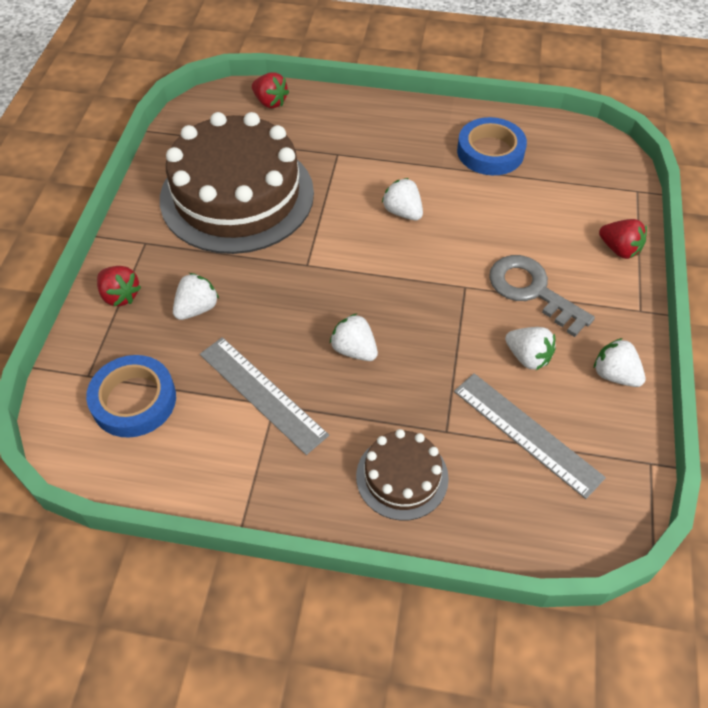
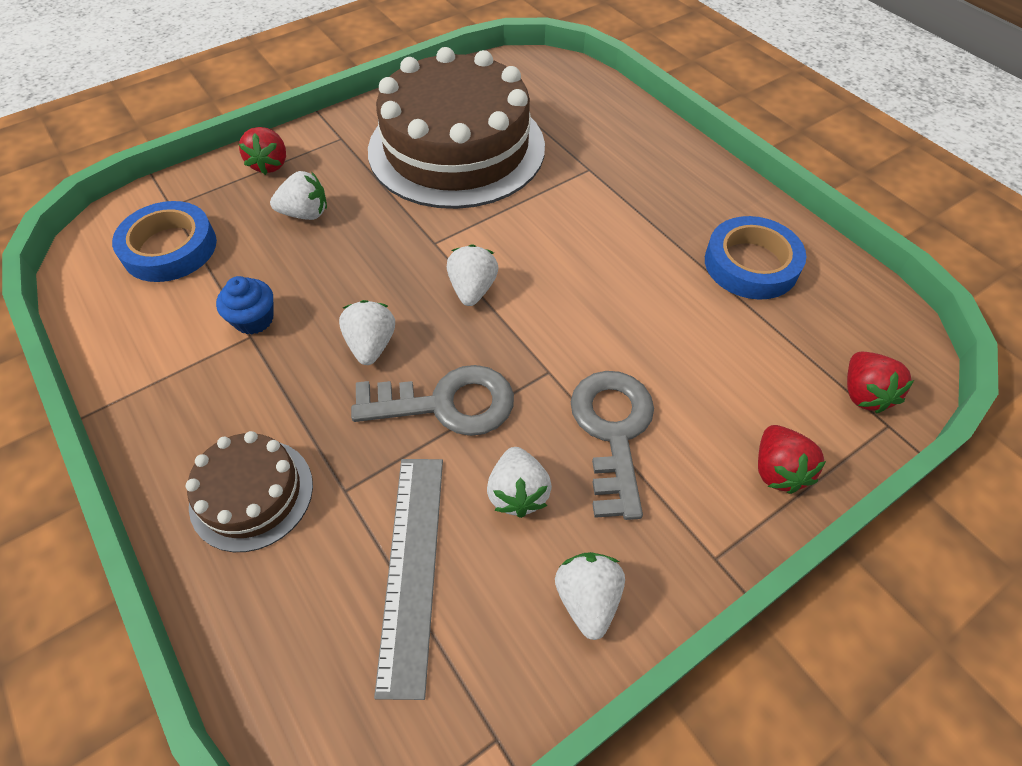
camera: 45 degrees right, 0 degrees up
grey ruler [200,337,329,455] -> blue cupcake [216,276,273,334]
red strawberry [252,72,289,108] -> red strawberry moved to [847,352,914,414]
white strawberry [382,178,423,221] -> white strawberry moved to [447,244,498,306]
none -> grey key [351,365,514,436]

